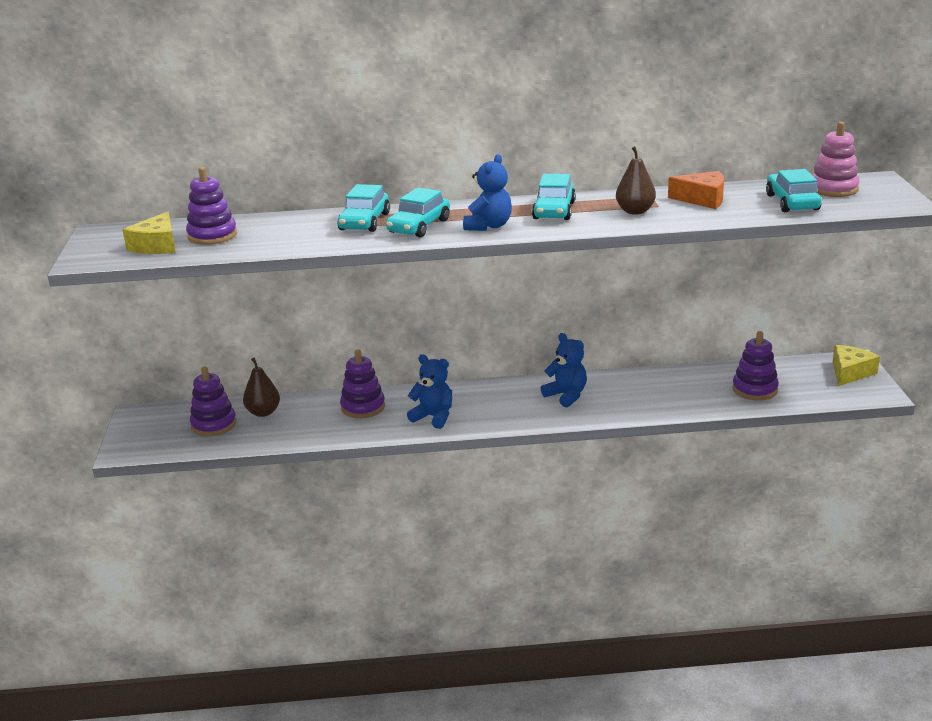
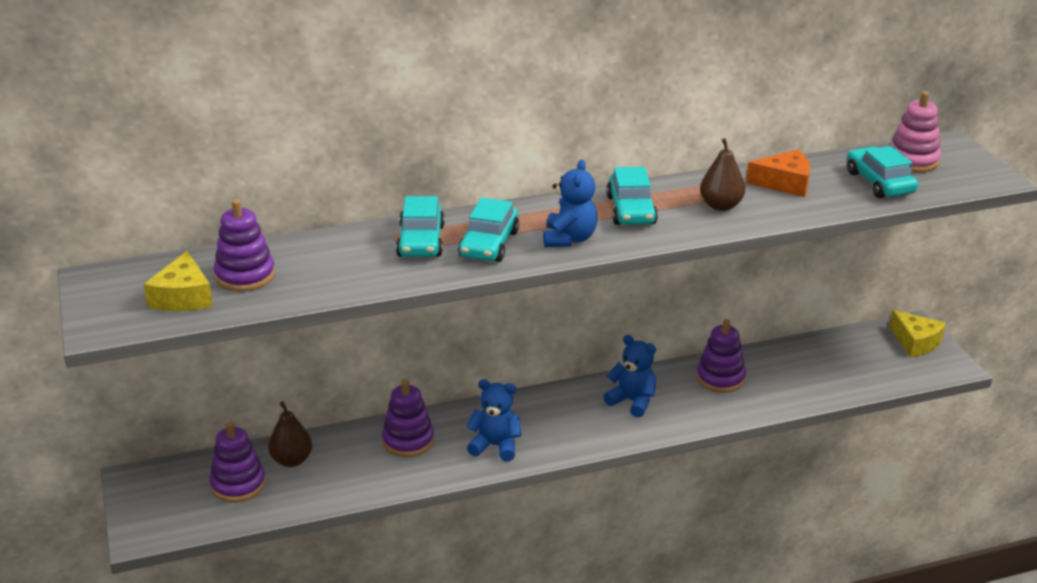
camera: 15 degrees left, 5 degrees up
purple stacking toy [732,331,779,400] -> purple stacking toy moved to [696,319,746,393]
yellow cheese [833,345,880,386] -> yellow cheese turned 120 degrees clockwise [889,310,946,357]

